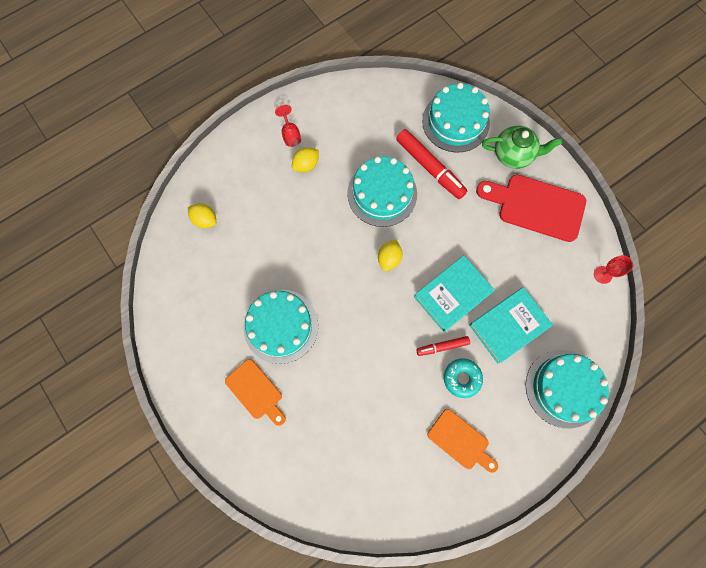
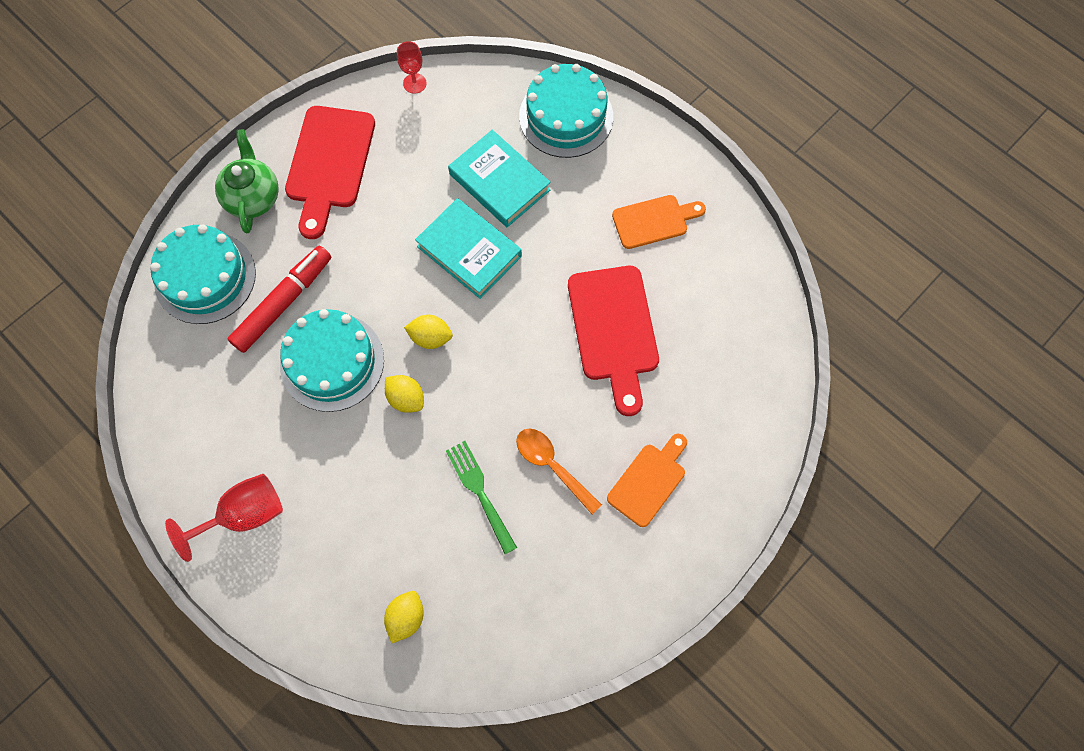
camera: 100 degrees left, 5 degrees down
turquoise cake [244,290,318,364] -> orange spoon [516,429,602,514]
red goblet [275,105,301,147] -> red goblet [165,474,283,562], size x1.67
yellow lemon [292,147,319,172] -> yellow lemon moved to [385,375,424,413]
red marker [416,336,470,356] -> none
orange cutting board [427,409,498,473] -> orange cutting board turned 45 degrees clockwise [612,195,706,249]
turquoise donut [444,358,483,398] -> none
none -> green fork [446,441,517,554]
none -> red cutting board [568,266,659,416]

